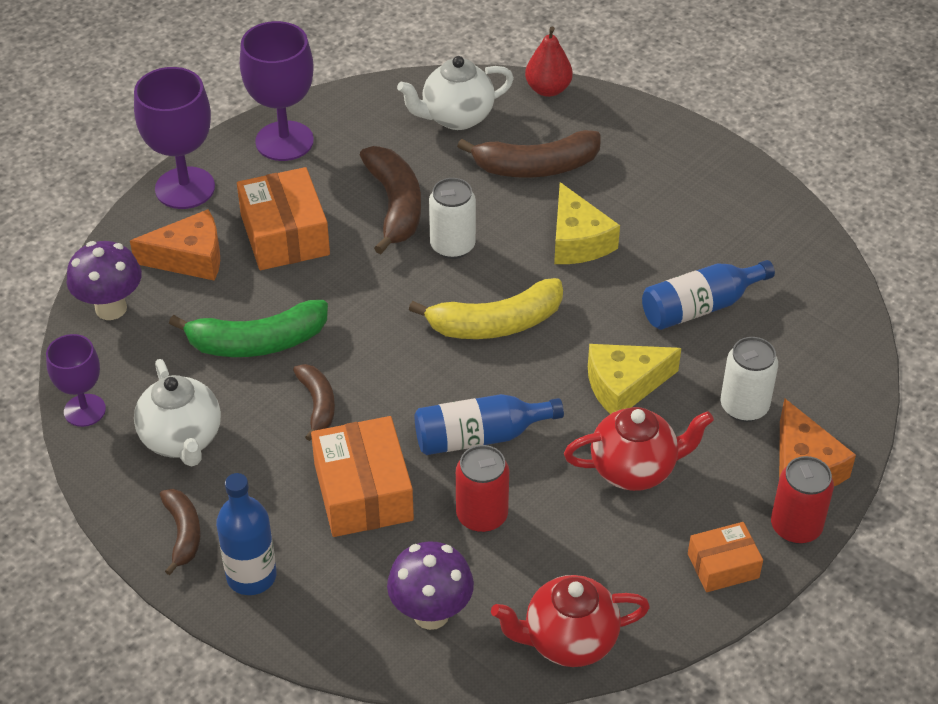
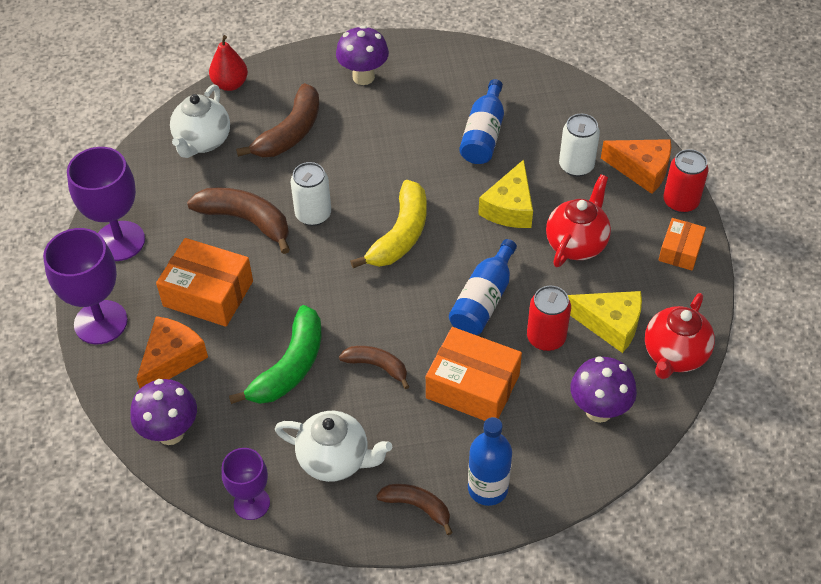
camera: 50 degrees left, 5 degrees up
yellow cheese [554,182,620,264] -> yellow cheese moved to [568,291,642,353]
none -> purple mushroom [336,25,389,85]

